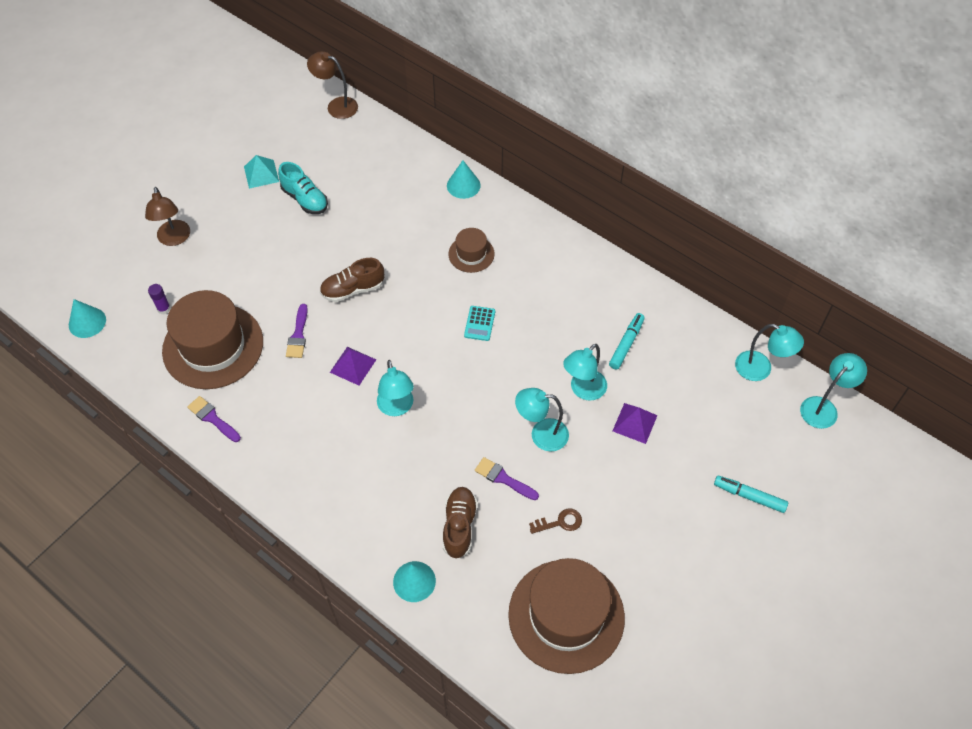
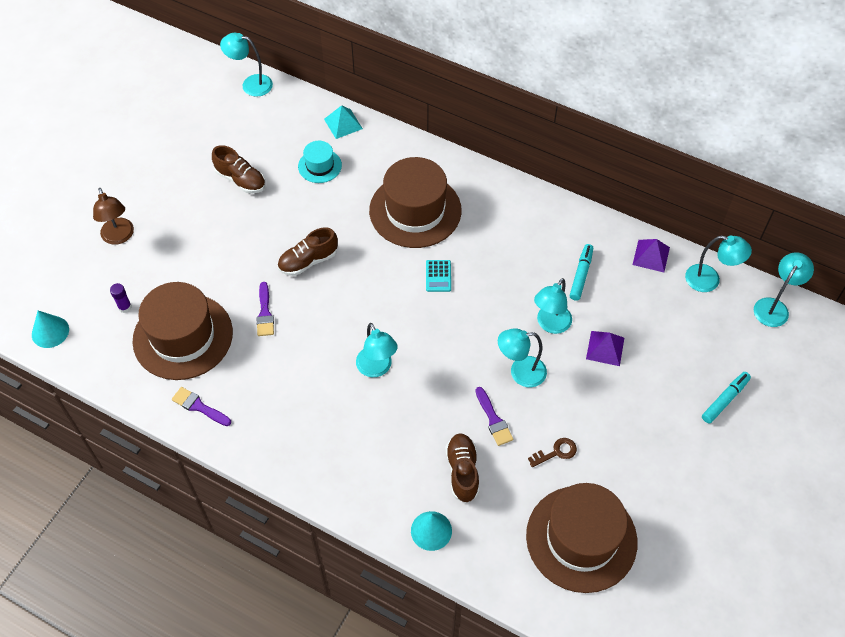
camera: 10 degrees left, 0 degrees up
turquoise pyramid [244,155,279,189] -> turquoise pyramid moved to [324,105,363,139]
turquoise shoe [278,162,328,214] -> brown shoe [212,145,266,193]
brown lamp [307,51,358,119] -> turquoise lamp [220,33,273,97]
purple pyramid [330,347,376,385] -> purple pyramid moved to [633,239,670,272]
turquoise cone [447,160,481,199] -> none
brown hat [448,228,495,273] -> brown hat [369,157,462,248], size x2.05
purple brush [475,457,539,500] -> purple brush turned 135 degrees counterclockwise [475,387,513,446]
turquoise marker [714,475,788,513] -> turquoise marker turned 120 degrees clockwise [702,372,751,423]
none -> turquoise hat [298,141,342,183]

